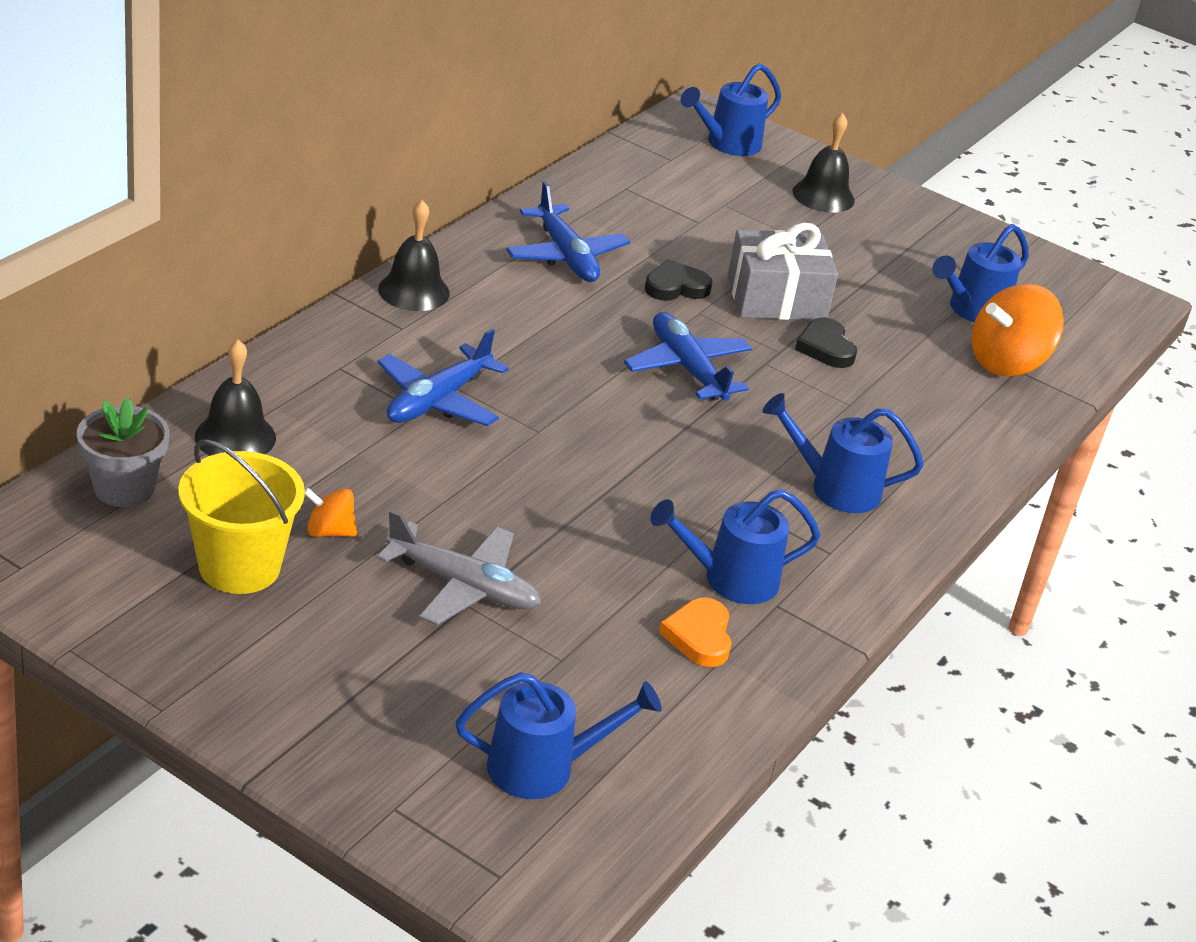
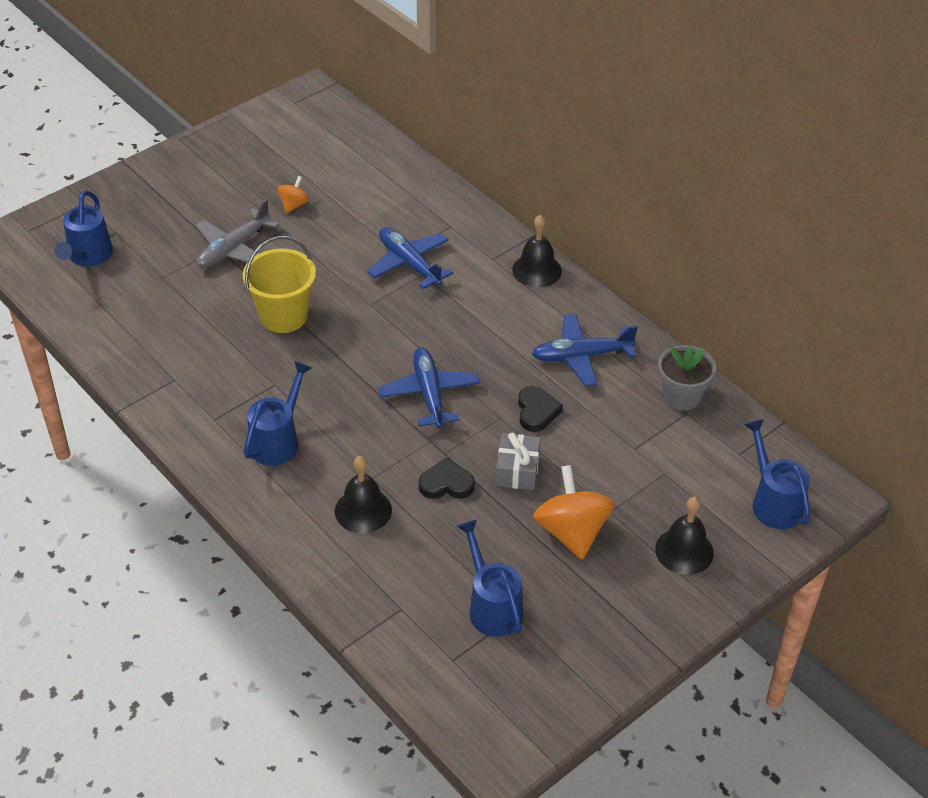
camera: 110 degrees right, 10 degrees up
grey flower pot [77,398,169,507] -> grey flower pot moved to [658,345,716,411]
yellow bucket [178,439,305,594] -> yellow bucket moved to [243,236,316,333]
black bell [195,340,276,456] -> black bell moved to [335,456,392,533]
blue plane [624,312,752,401] -> blue plane turned 90 degrees counterclockwise [378,348,480,428]
blue watering can [650,489,821,604] -> none
orange heart [659,598,732,667] -> none
grey gift [727,223,838,320] -> grey gift [496,433,541,490], size x0.63
orange spinning top [972,284,1064,376] -> orange spinning top moved to [533,465,615,559]

